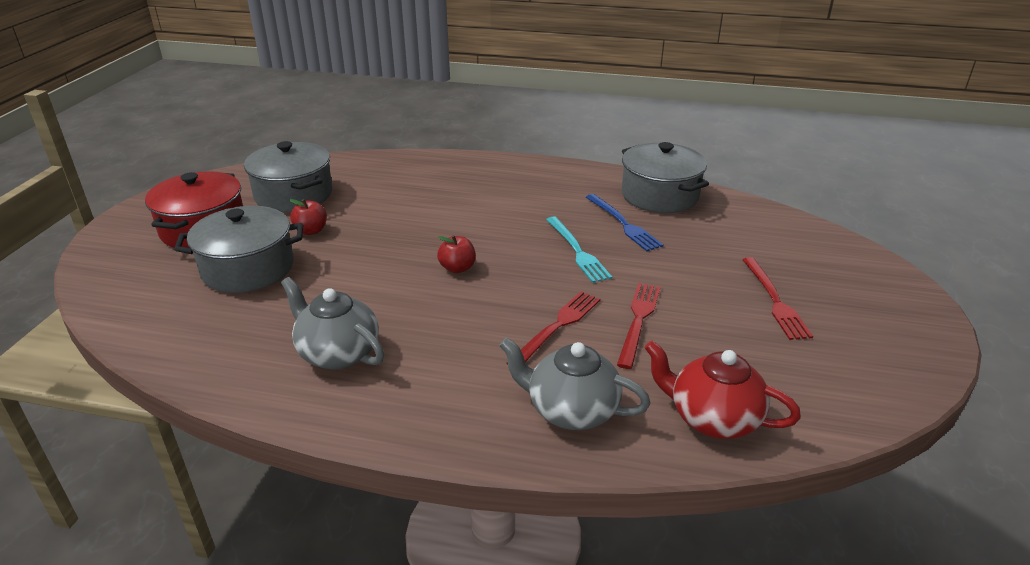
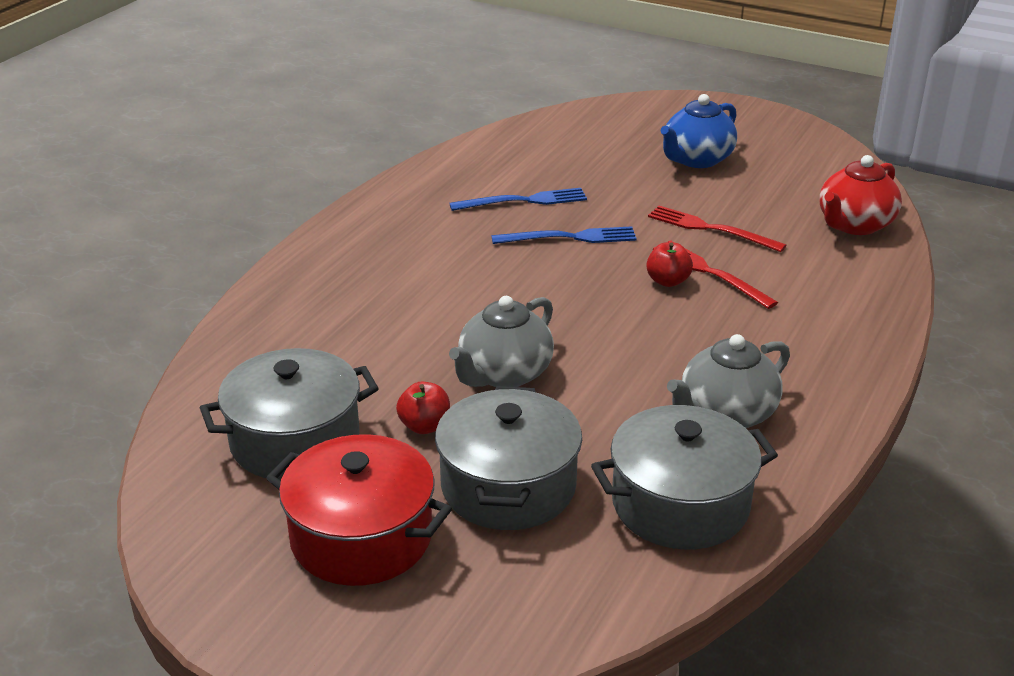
camera: 75 degrees left, 0 degrees up
red apple [437,235,476,273] -> red apple moved to [646,242,693,287]
grey teapot [499,337,650,430] -> grey teapot moved to [449,296,554,387]
turquoise fork [546,216,612,283] -> blue fork [491,226,637,244]
grey pot [622,142,709,213] -> grey pot moved to [591,405,778,549]
red fork [742,257,813,340] -> blue teapot [661,94,737,168]

